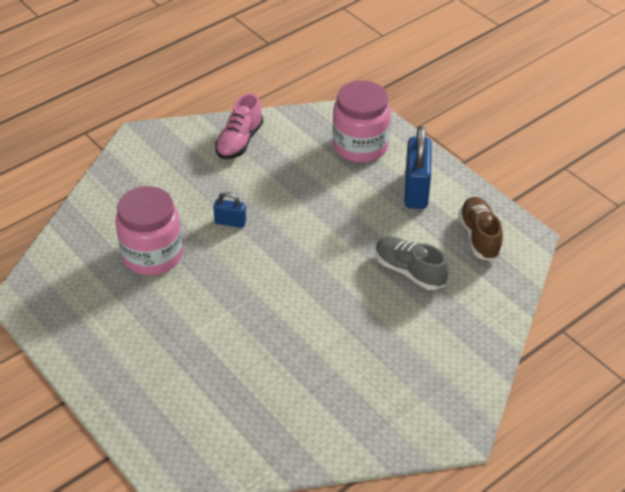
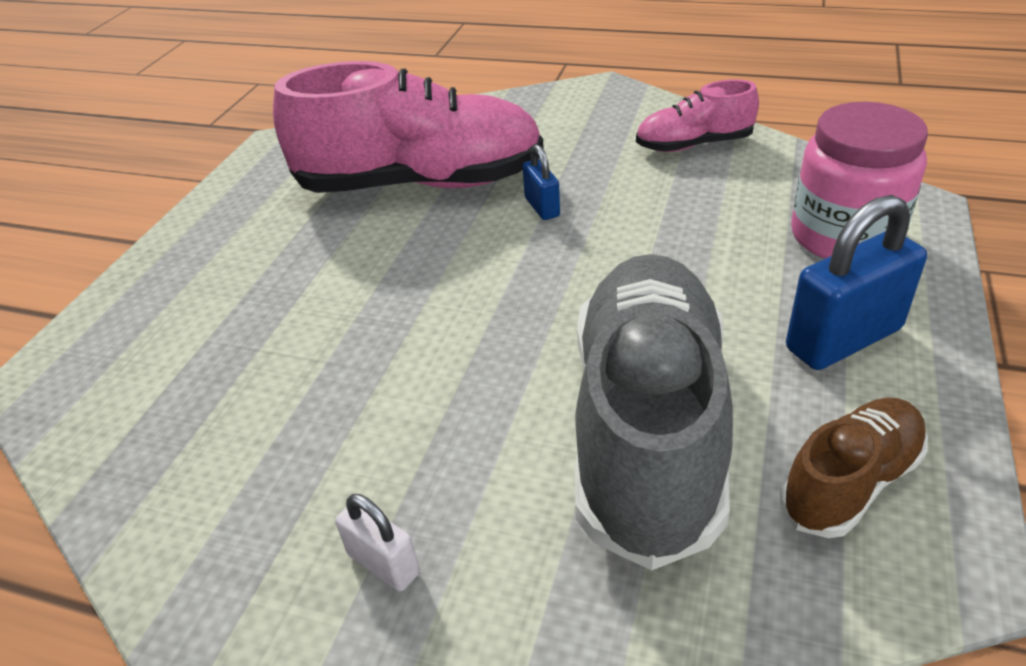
camera: 60 degrees right, 5 degrees down
pink jar [115,186,183,275] -> pink shoe [273,61,544,193]
grey shoe [376,237,449,290] -> grey shoe [575,254,733,570], size x2.02
none -> white padlock [335,494,420,592]

